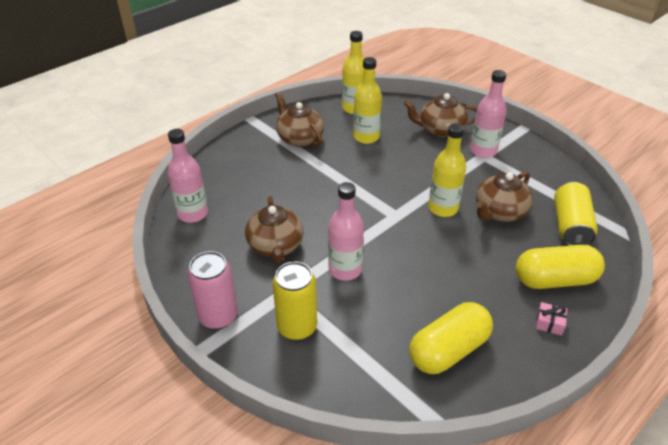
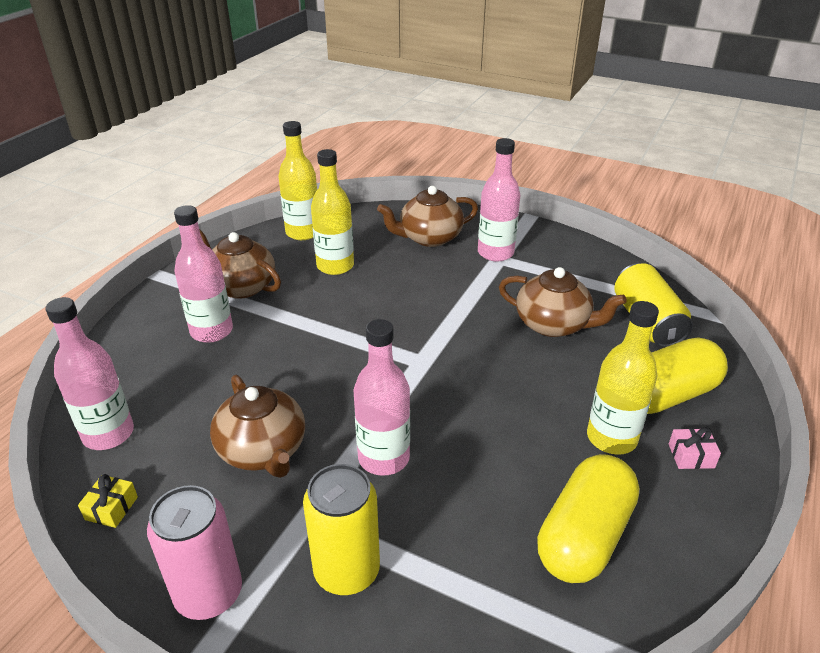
camera: 20 degrees left, 5 degrees down
yellow bottle [428,123,466,217] -> yellow bottle moved to [587,301,659,455]
brown teapot [476,172,533,222] -> brown teapot turned 90 degrees counterclockwise [499,267,627,337]
none -> yellow gift [78,474,138,528]
none -> pink bottle [174,205,233,343]

